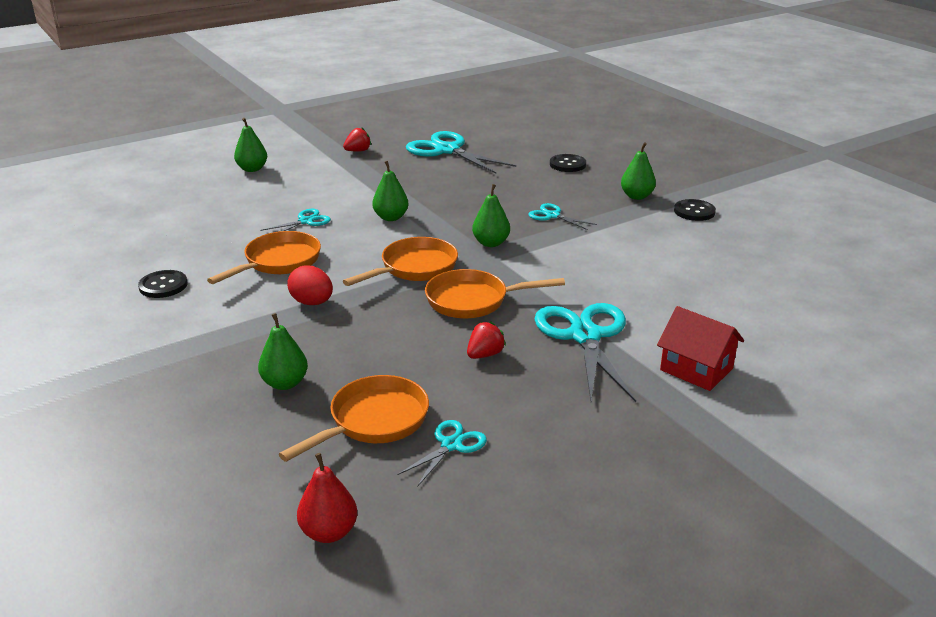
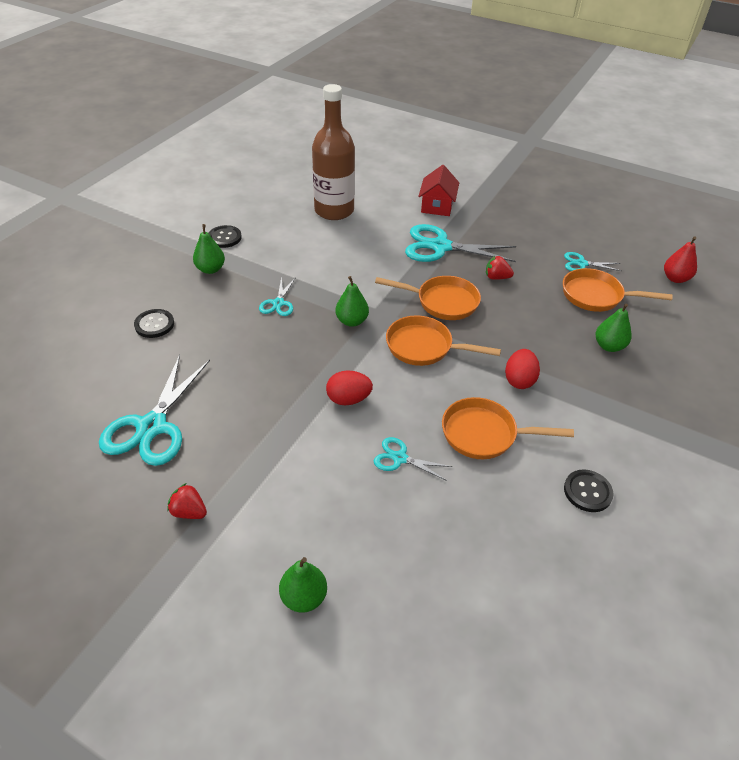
camera: 120 degrees left, 15 degrees up
green pear [372,161,409,221] -> red egg [326,370,373,406]
orange pan [425,269,565,318] -> orange pan turned 45 degrees counterclockwise [375,276,481,320]
turquoise scissors [535,303,636,402] -> turquoise scissors turned 45 degrees clockwise [405,224,516,262]
none -> brown bottle [312,84,355,220]

